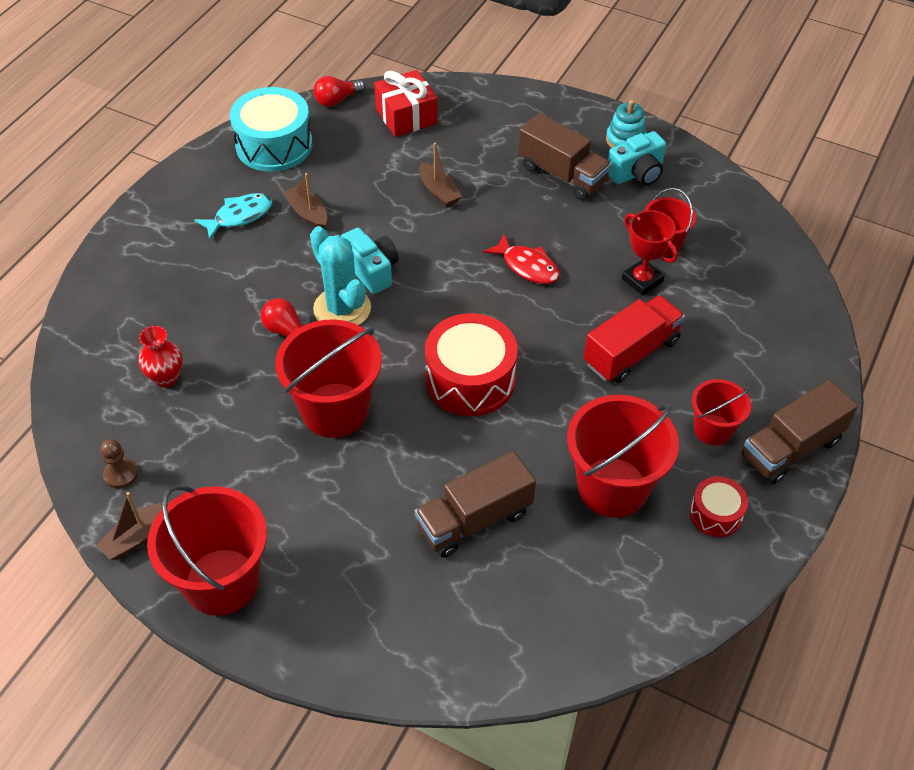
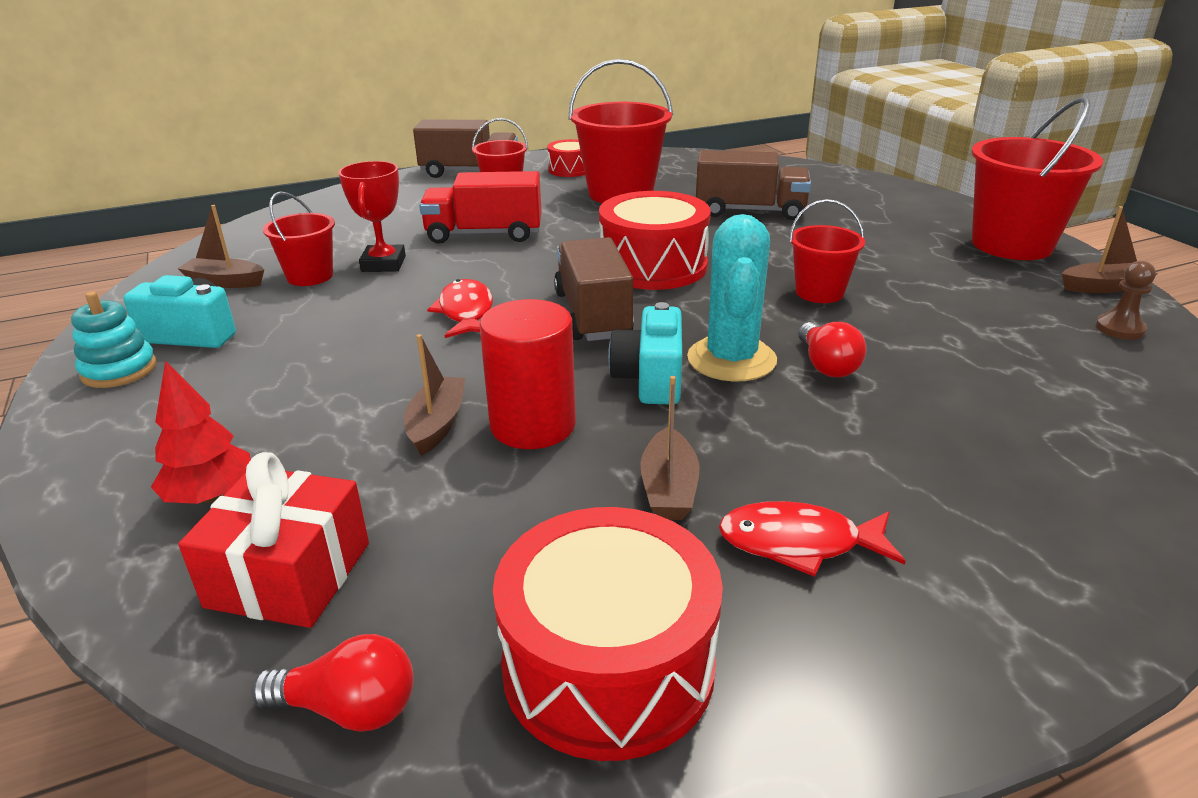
camera: 140 degrees left, 20 degrees down
red vase [138,326,182,387] -> none
turquoise fish [194,193,273,241] -> red fish [719,501,906,577]
turquoise drum [230,87,312,172] -> red drum [493,507,723,761]
red bucket [275,319,382,438] -> red bucket [789,199,865,303], size x0.56
brown truck [518,113,611,200] -> brown truck moved to [554,237,634,341]
none -> red tree [151,361,251,504]
none -> brown boat [177,205,264,288]
none -> red cylinder [479,299,576,449]

